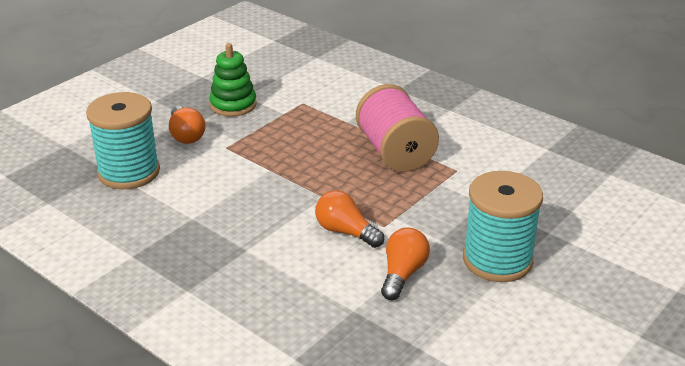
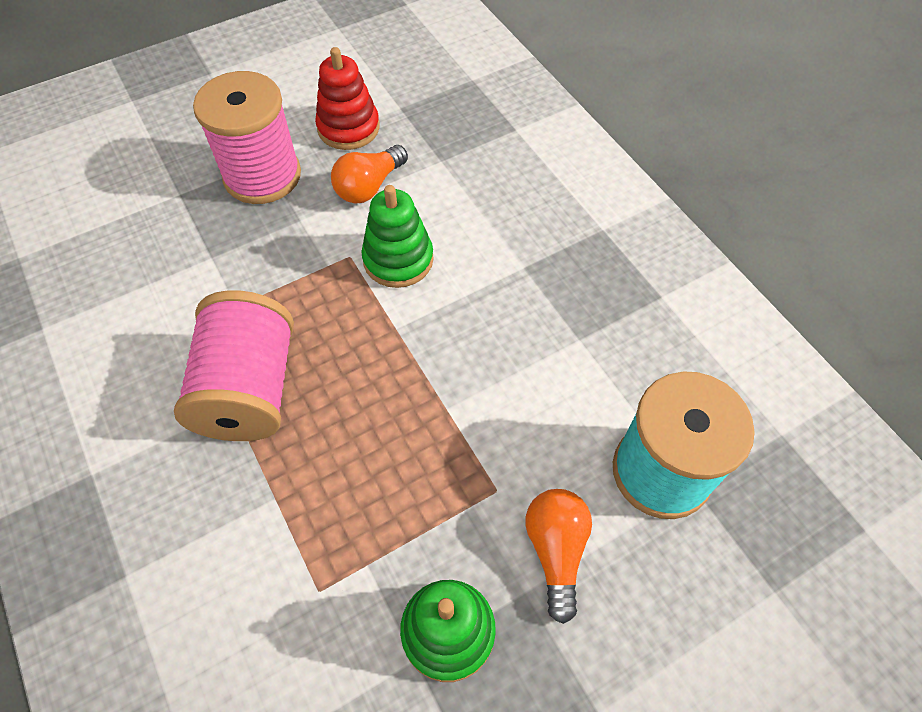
camera: 160 degrees left, 25 degrees up
orange light bulb [315,190,384,248] -> green stacking toy [362,185,434,288]
turquoise spool [463,171,543,282] -> pink spool [193,71,301,204]
none -> red stacking toy [315,47,380,150]

